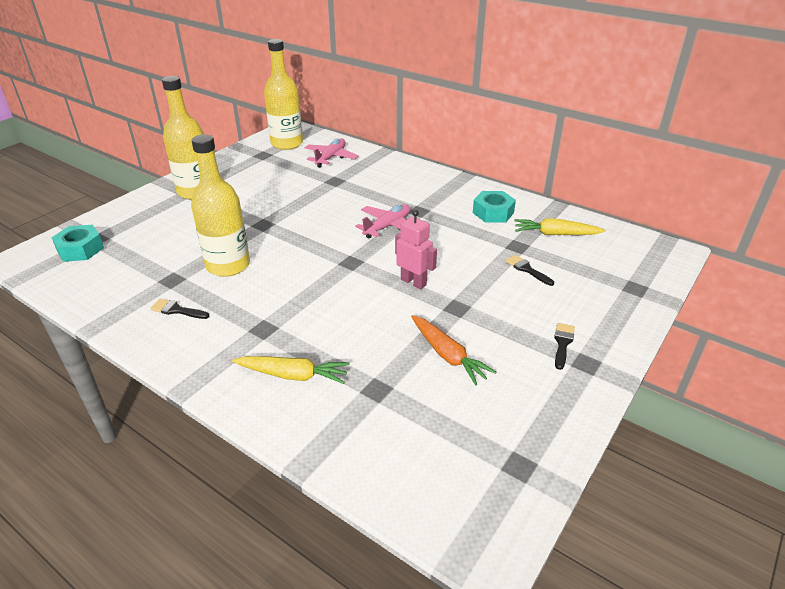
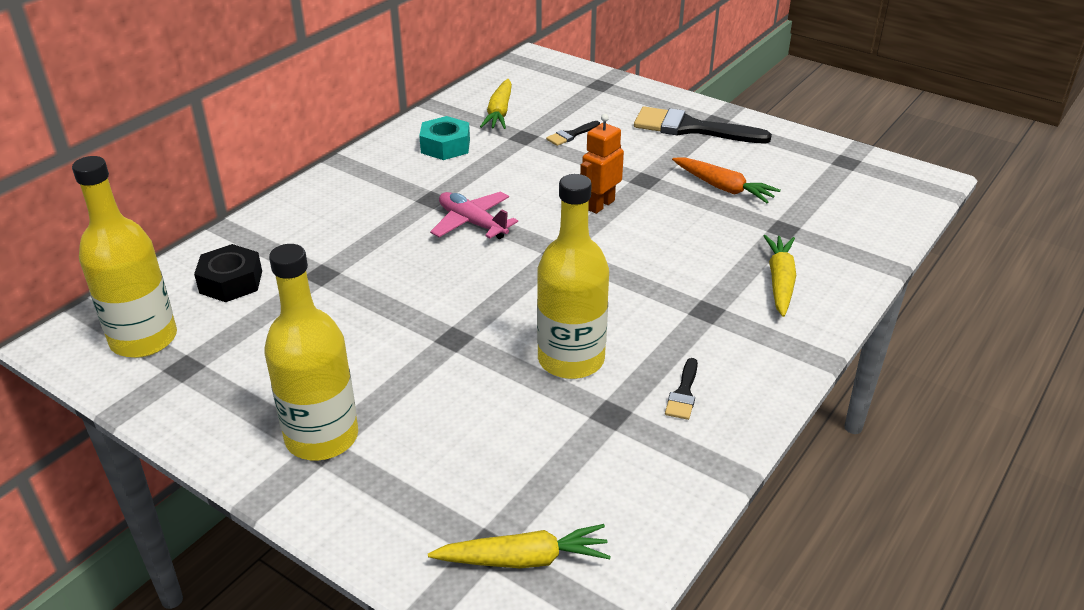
camera: 90 degrees left, 0 degrees up
turquoise nut [51,225,104,262] -> yellow carrot [428,524,611,568]
pink plane [305,138,359,168] -> black nut [194,244,262,302]
pink robot [395,210,437,289] -> orange robot [580,114,624,214]
orange carrot [411,315,496,386] -> orange carrot turned 75 degrees clockwise [672,157,781,203]
black brush [554,323,575,370] -> black brush [634,107,772,143], size x2.15

